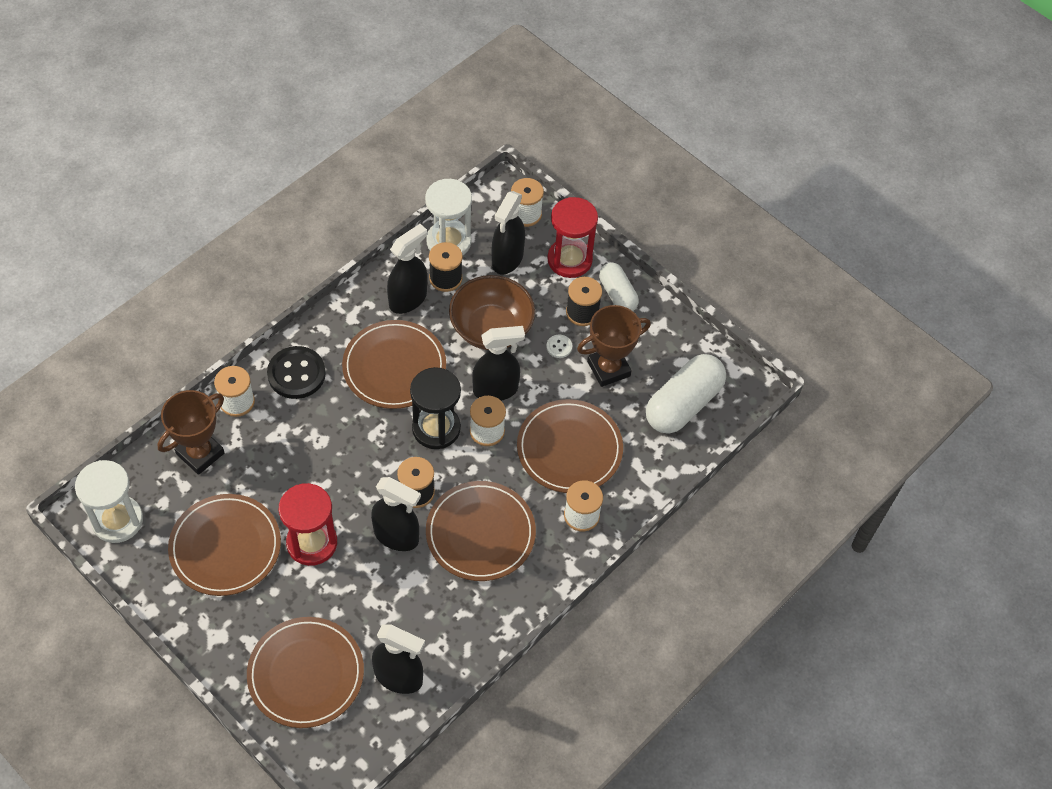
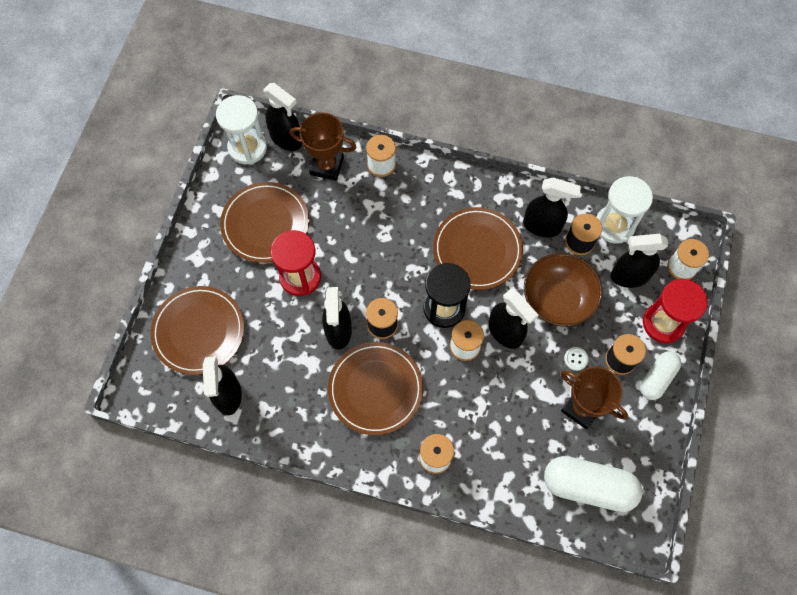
camera: 65 degrees right, 10 degrees up
black button [267,346,326,399] -> none
brown plate [517,399,623,493] -> none
none -> black spray bottle [263,83,302,151]

